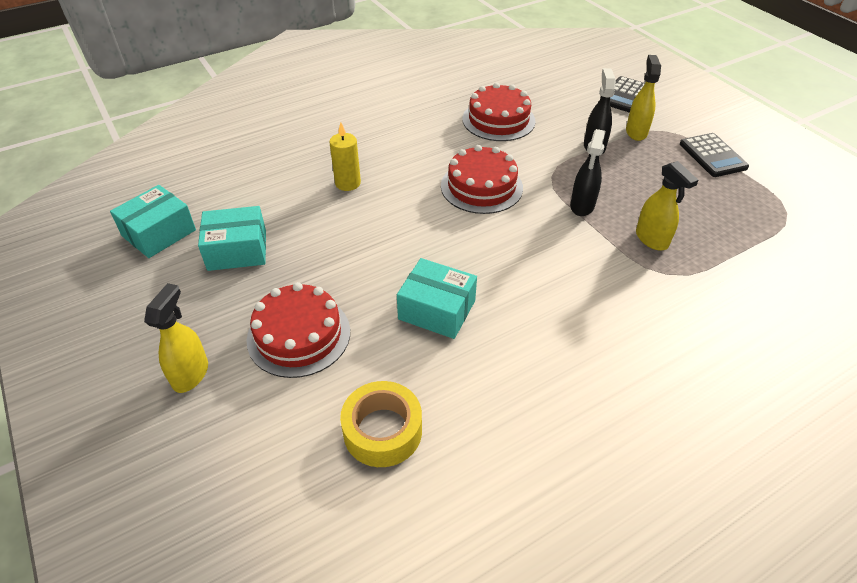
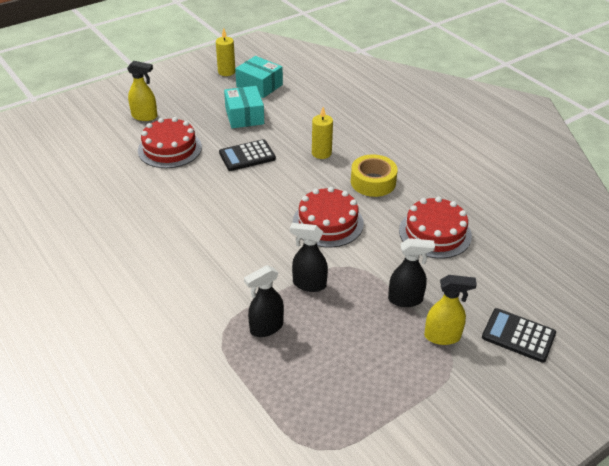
camera: 85 degrees right, 5 degrees down
yellow tape [340,381,422,467] -> yellow tape moved to [351,154,398,197]
turquoise box [397,258,477,339] -> none
yellow spray bottle [636,161,699,251] -> black spray bottle [244,265,284,337]
black calculator [680,133,749,177] -> black calculator moved to [219,139,276,171]
none -> yellow candle [216,28,235,76]

